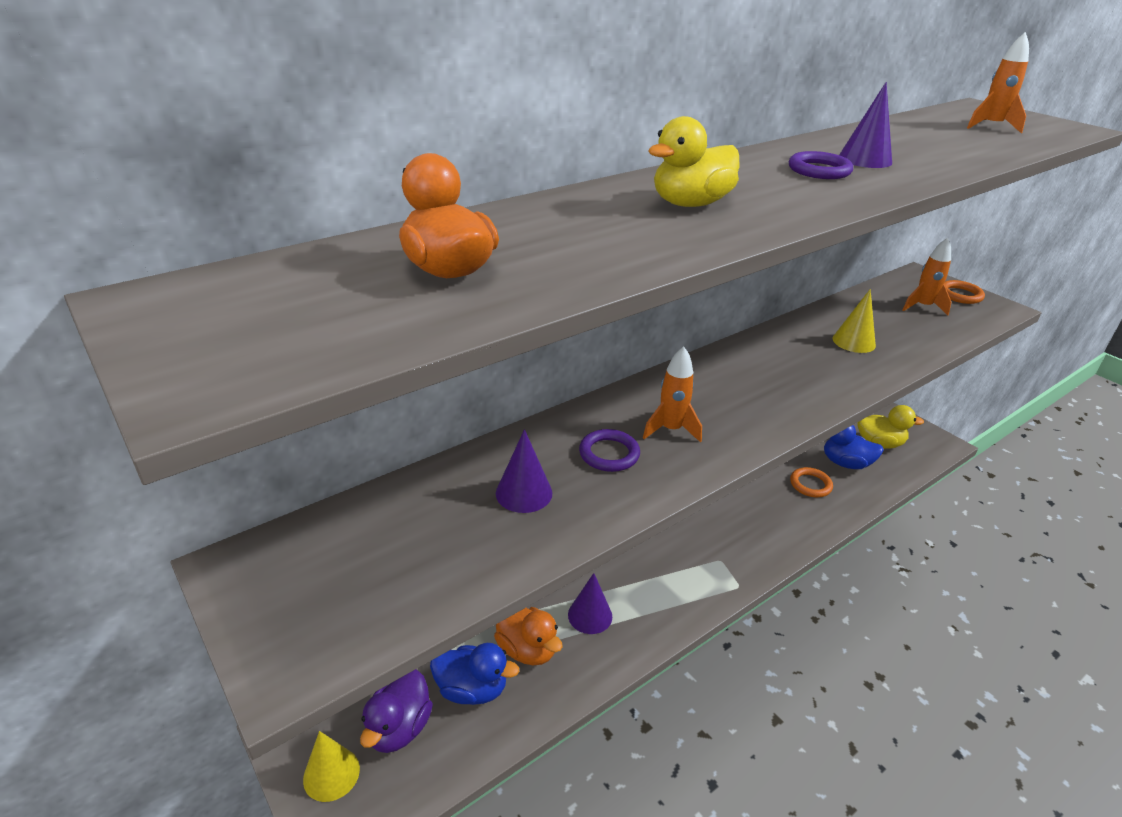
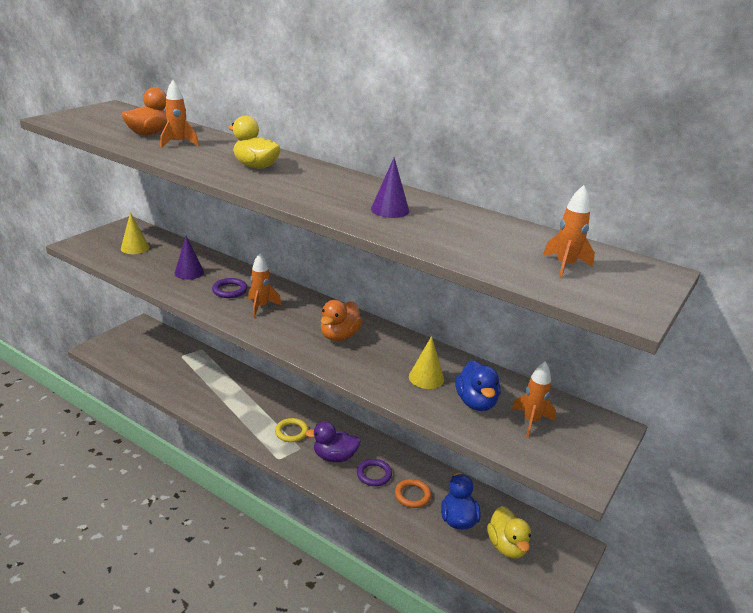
camera: 70 degrees right, 5 degrees down
yellow cone [303,731,360,802] -> yellow cone moved to [121,212,149,254]
purple duck [360,669,433,753] -> purple duck moved to [305,421,361,462]
blue duck [430,643,519,705] -> blue duck moved to [455,360,500,411]
orange duck [494,607,563,665] -> orange duck moved to [321,300,363,341]
purple cone [568,573,612,634] -> none
purple ring [789,151,853,179] -> purple ring moved to [357,459,392,486]
orange ring [944,280,985,304] -> none
none -> orange rocket [160,80,199,148]
none -> yellow ring [275,418,308,442]

